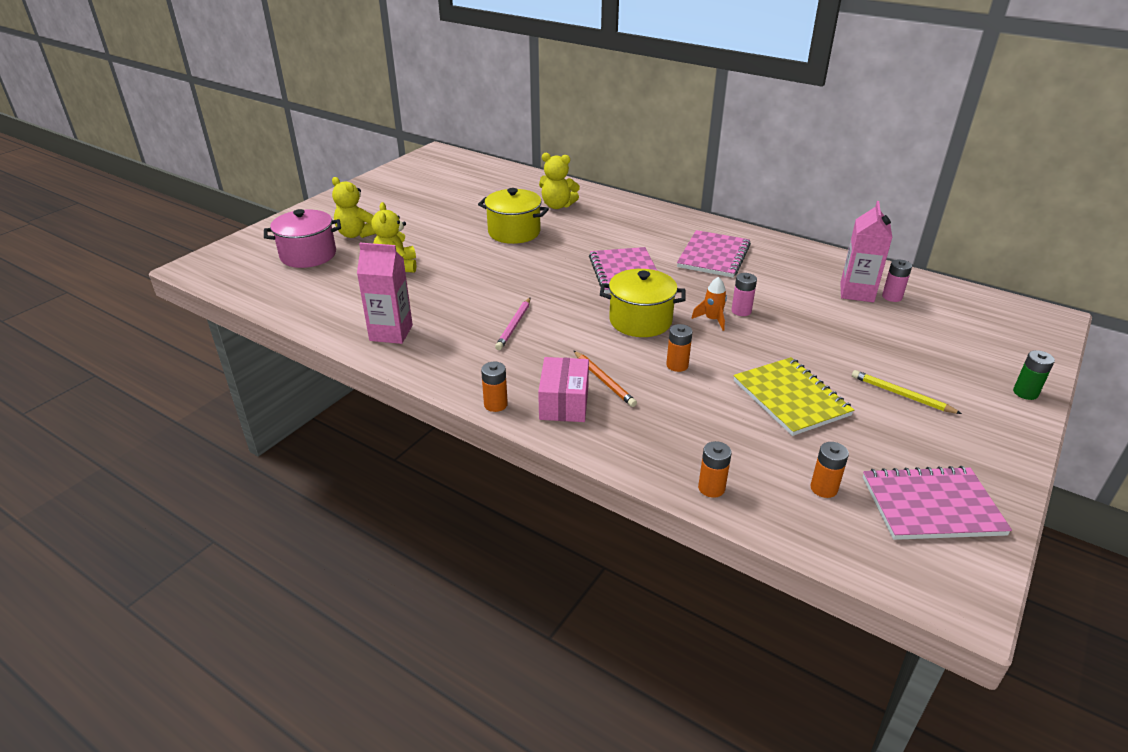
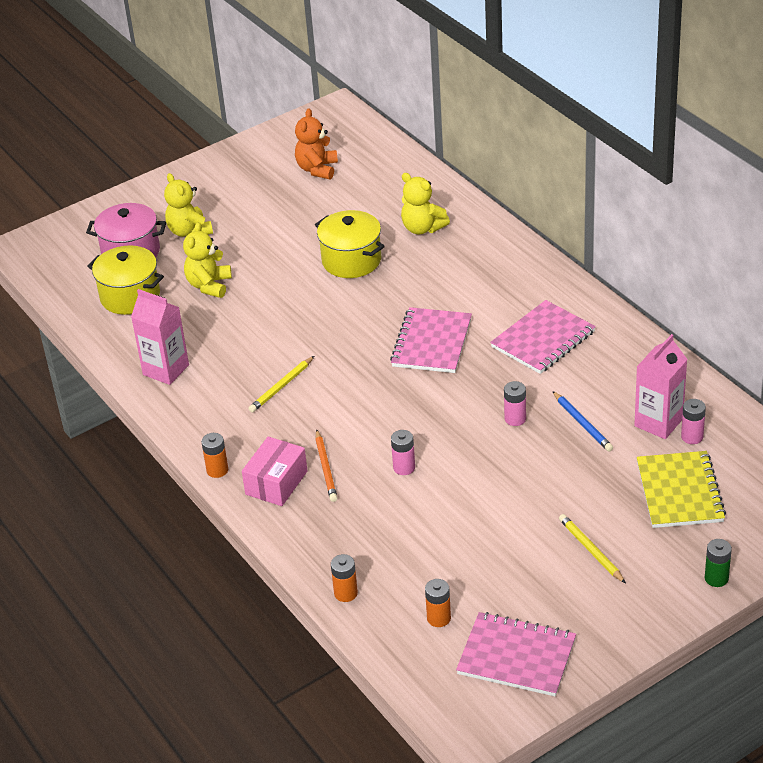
camera: 25 degrees right, 5 degrees up
pink pencil [495,298,530,350] -> yellow pencil [248,356,314,413]
yellow pot [600,269,685,337] -> yellow pot moved to [87,246,164,315]
orange battery [666,324,693,372] -> pink battery [391,430,415,475]
orange rocket [691,277,727,331] -> none
yellow notebook [733,357,854,436] -> yellow notebook moved to [637,451,726,528]
none -> orange teddy bear [295,108,338,179]
none -> blue pencil [552,391,613,451]

